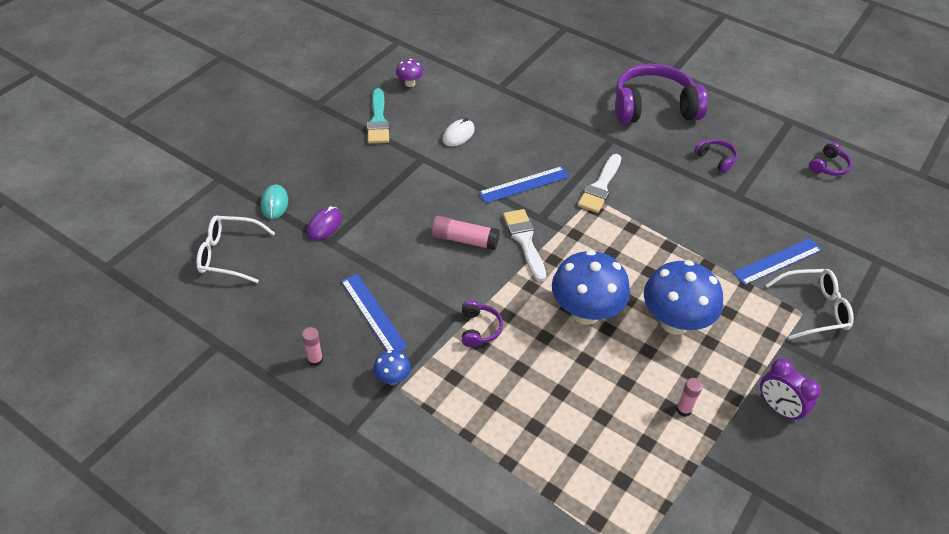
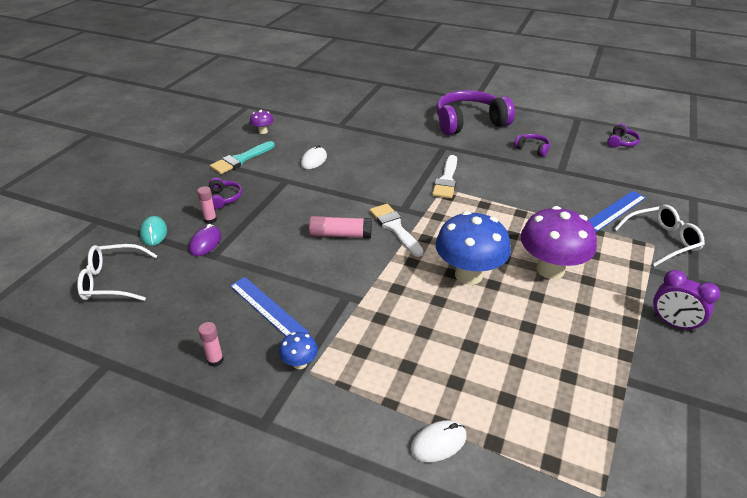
camera: 10 degrees left, 10 degrees down
turquoise brush [367,88,390,143] -> turquoise brush turned 60 degrees clockwise [210,141,275,174]
purple headphones [462,300,503,347] -> purple headphones moved to [209,178,242,209]
blue ruler [478,166,570,203] -> none
blue mushroom [644,260,723,335] -> purple mushroom [521,206,597,279]
pink glue stick [676,378,703,417] -> pink glue stick moved to [197,186,217,224]
none -> white mouse [410,420,466,462]

